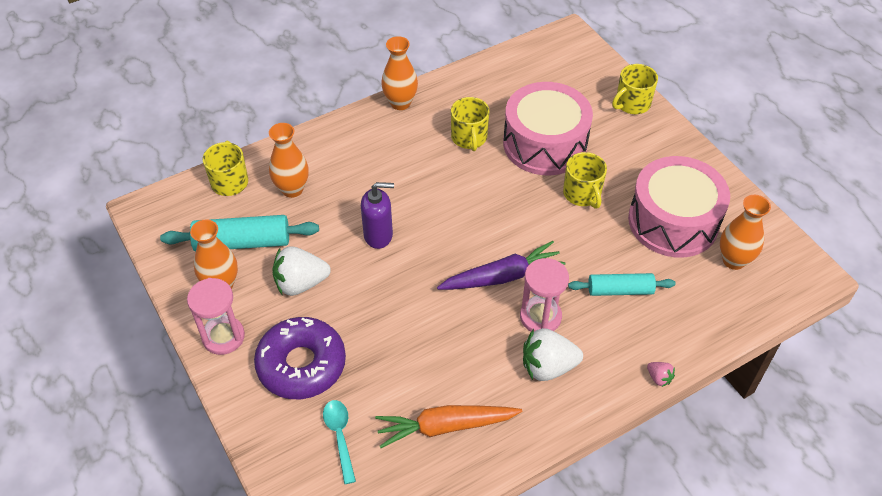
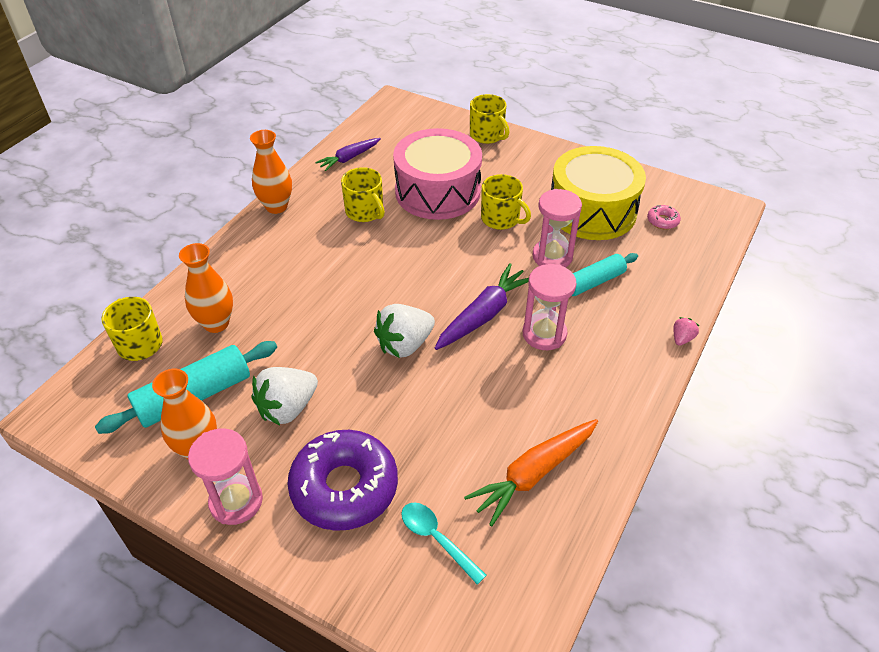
camera: 30 degrees left, 5 degrees down
purple soap dispenser [361,182,394,249] -> none
white strawberry [523,328,583,381] -> white strawberry moved to [374,304,435,358]
yellow mug [612,64,658,114] -> yellow mug turned 60 degrees counterclockwise [470,94,509,144]
pink drum [628,156,730,257] -> yellow drum [551,146,646,240]
pink strawberry [647,362,675,387] -> pink strawberry turned 75 degrees counterclockwise [673,317,699,346]
orange vase [720,195,771,270] -> pink donut [647,205,681,229]
none -> purple carrot [315,138,381,171]
none -> pink hourglass [532,189,582,268]

